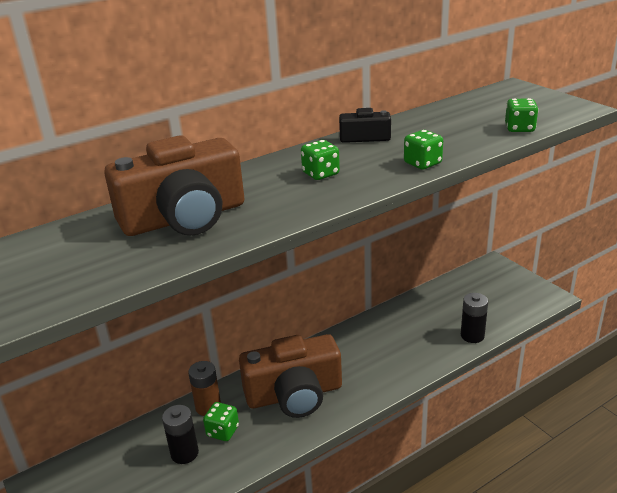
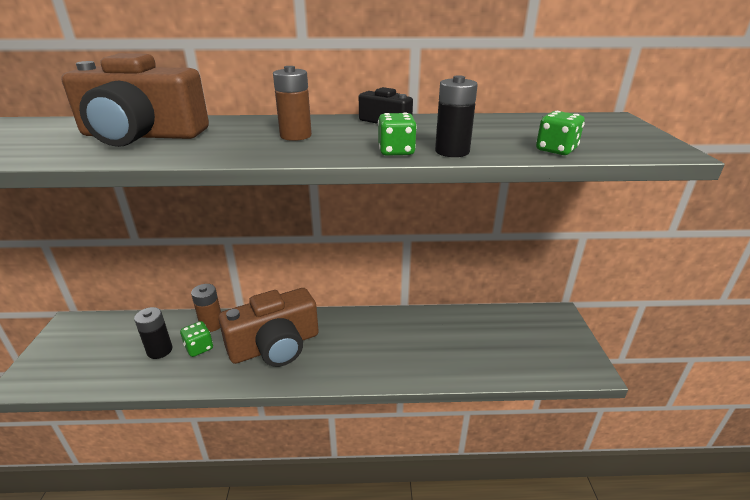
camera: 30 degrees right, 0 degrees up
brown camera [239,334,342,418] -> brown camera turned 45 degrees counterclockwise [218,288,319,367]
green dice [301,140,340,180] -> brown battery [273,66,312,141]
black battery [461,293,488,343] -> black battery moved to [435,75,478,157]

